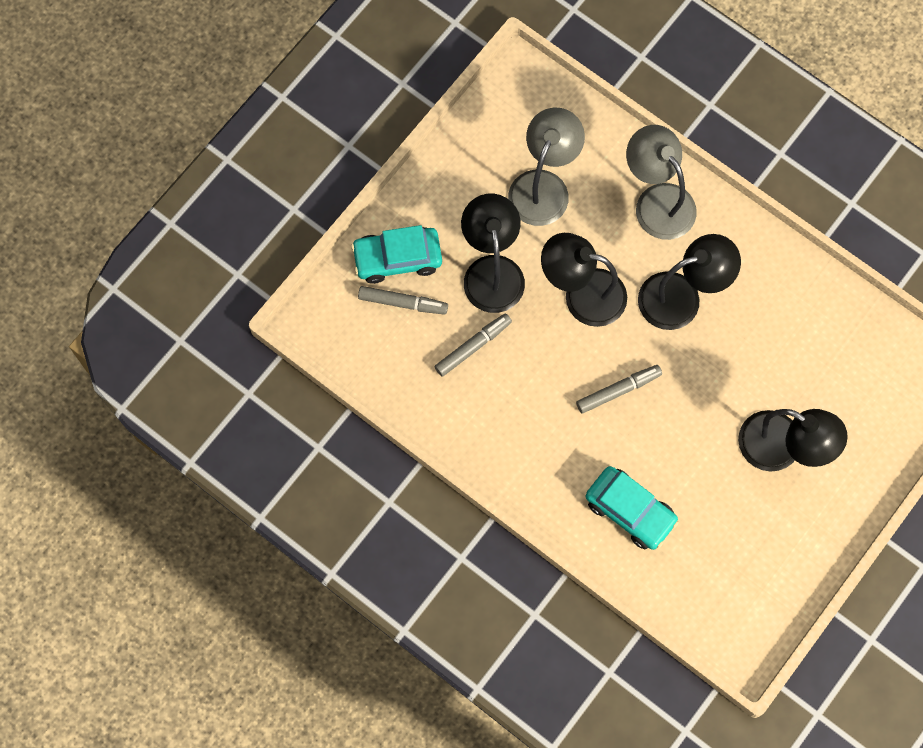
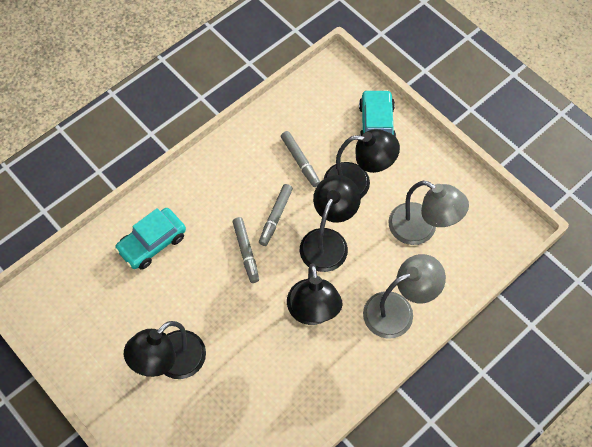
camera: 100 degrees right, 10 degrees down
grey marker [358,286,448,315] -> grey marker moved to [259,184,293,246]

